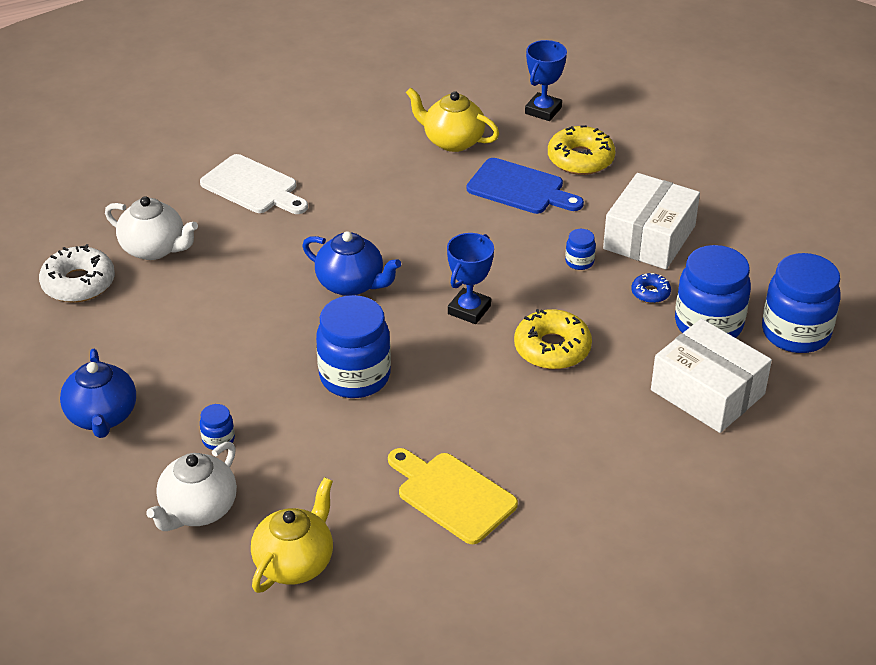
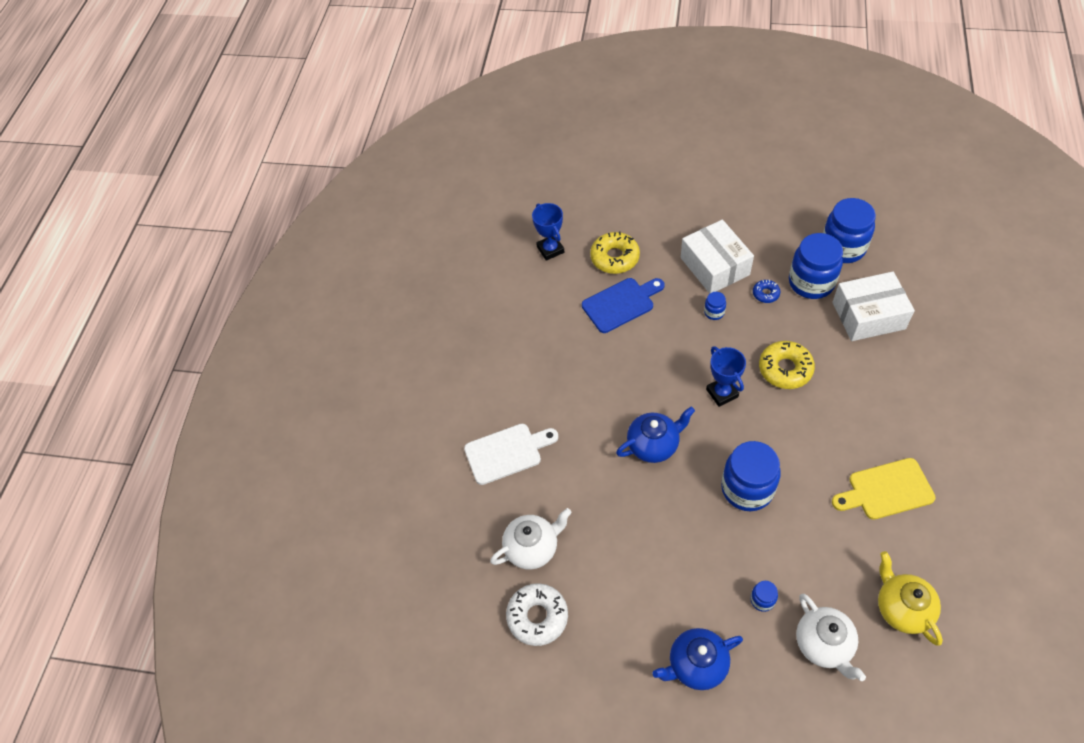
camera: 50 degrees left, 15 degrees up
blue teapot [60,349,136,438] -> blue teapot turned 135 degrees clockwise [653,628,743,690]
yellow teapot [406,88,499,152] -> none

